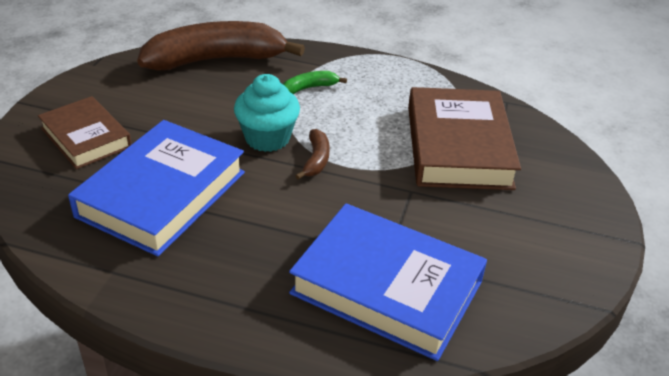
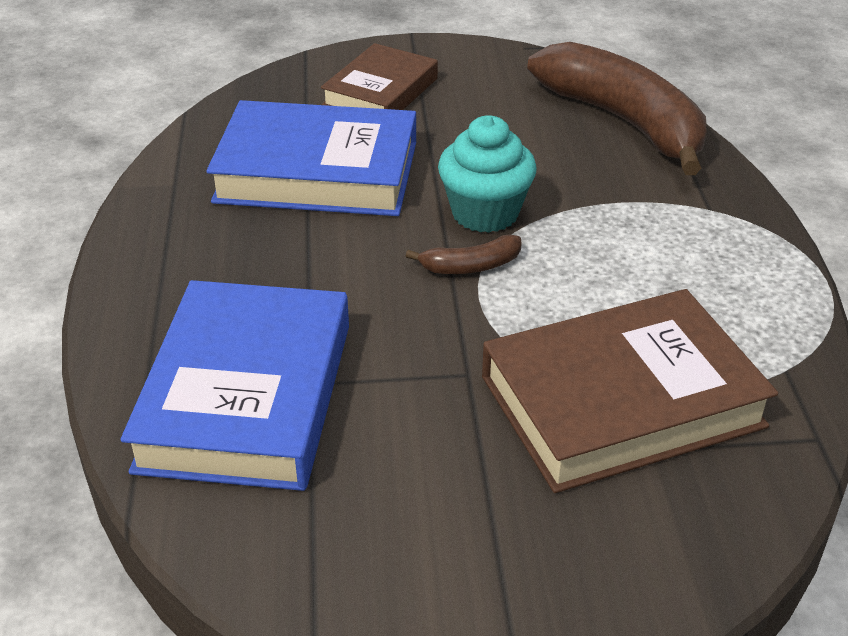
camera: 70 degrees right, 0 degrees up
green banana [283,71,347,94] -> none

